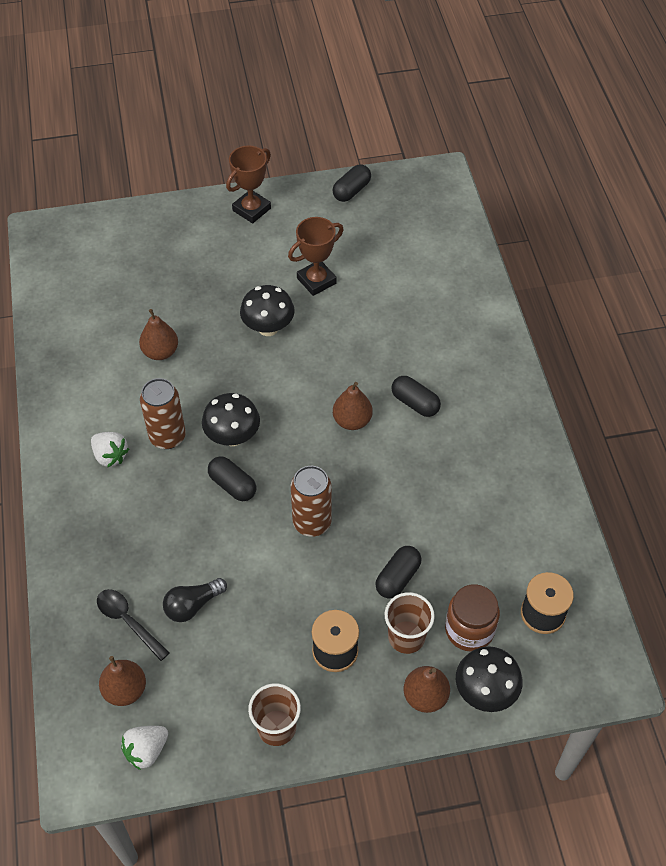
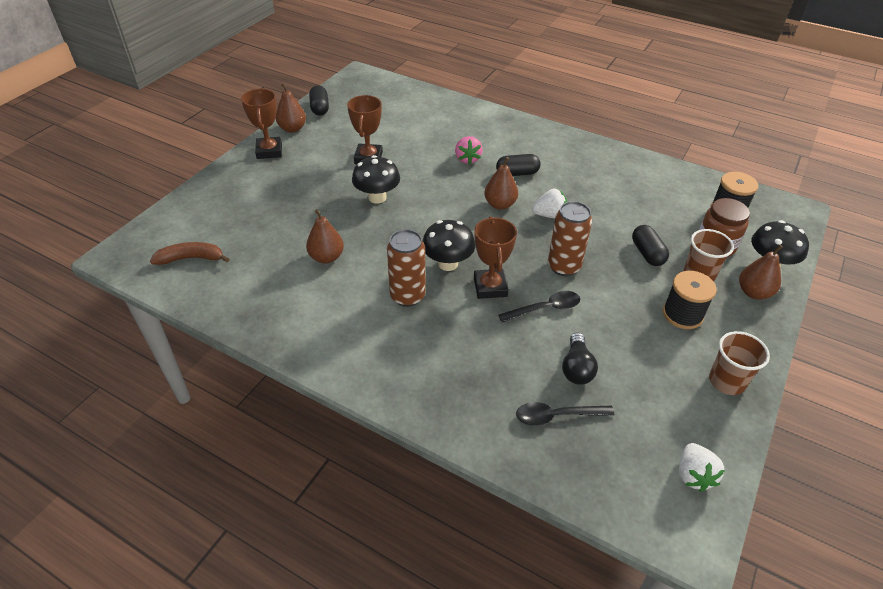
camera: 50 degrees left, 10 degrees down
white strawberry [91,432,129,468] -> white strawberry moved to [532,189,567,218]
brown pear [99,656,146,706] -> brown pear moved to [276,83,306,133]
black capsule [208,456,256,501] -> brown trophy [474,216,517,299]
none -> brown banana [150,242,229,265]
none -> pink strawberry [455,136,483,165]
none -> black spoon [498,291,580,322]

